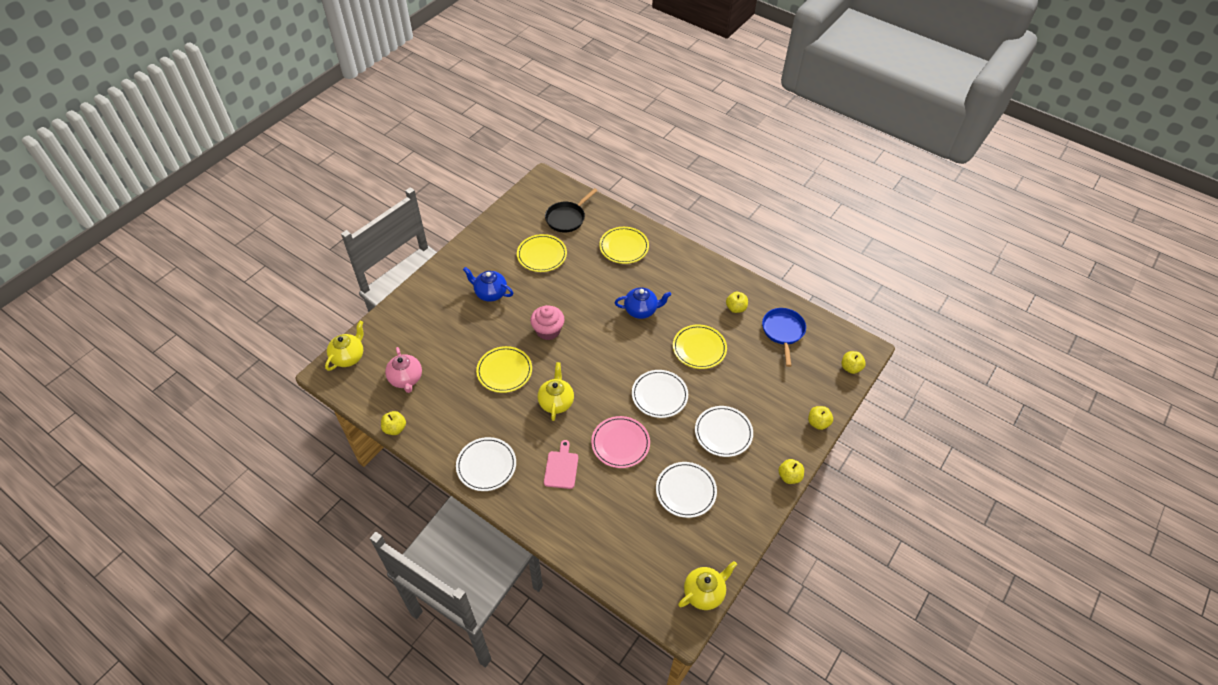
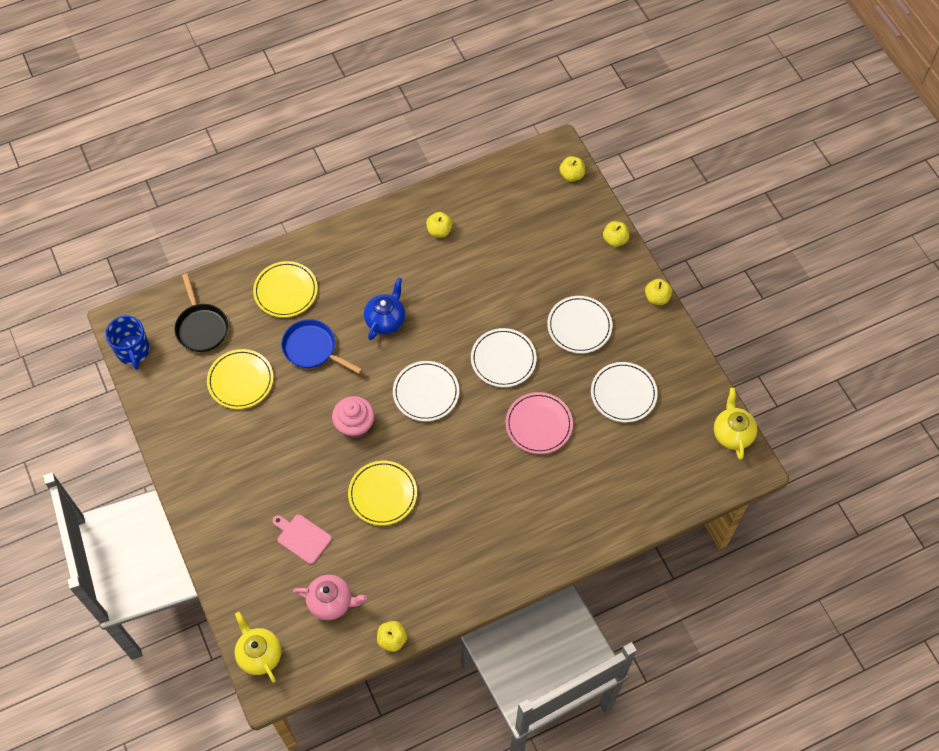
camera: 60 degrees left, 10 degrees up
white plate [456,437,516,491] -> white plate moved to [393,361,459,421]
blue teapot [463,267,513,302] -> none
yellow teapot [538,362,574,421] -> none
pink cutting board [544,440,578,489] -> pink cutting board moved to [273,515,332,564]
yellow plate [673,324,727,369] -> none
blue pan [762,308,806,367] -> blue pan moved to [281,319,362,374]
none -> blue mug [105,316,150,370]

